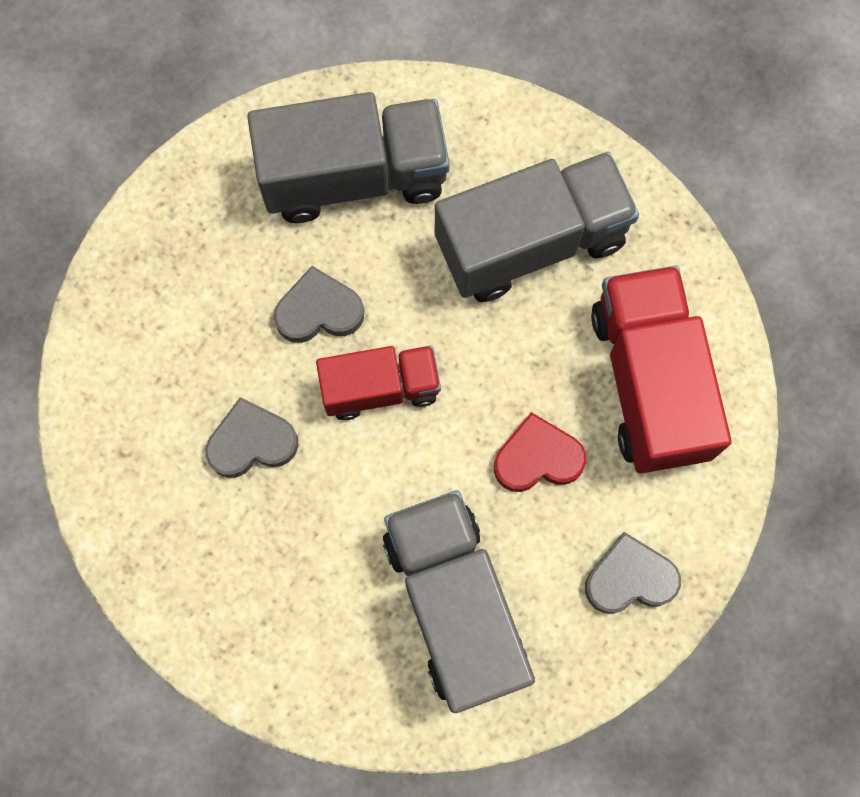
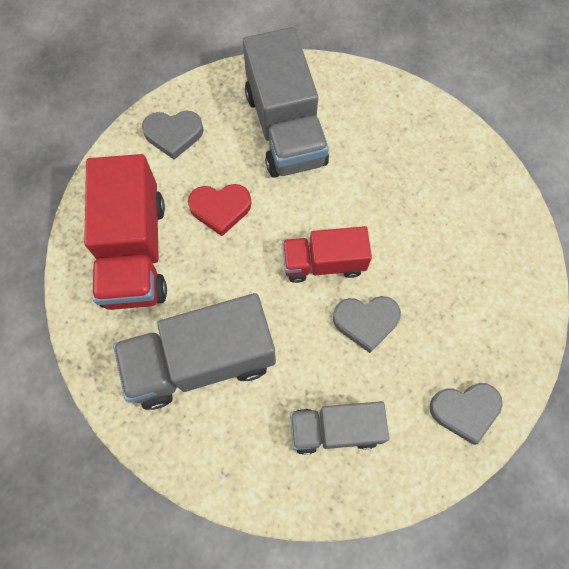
camera: 175 degrees left, 5 degrees down
grey heart [205,397,298,478] -> grey heart moved to [430,383,503,445]
grey truck [247,92,450,223] -> grey truck [290,401,389,455], size x0.61

